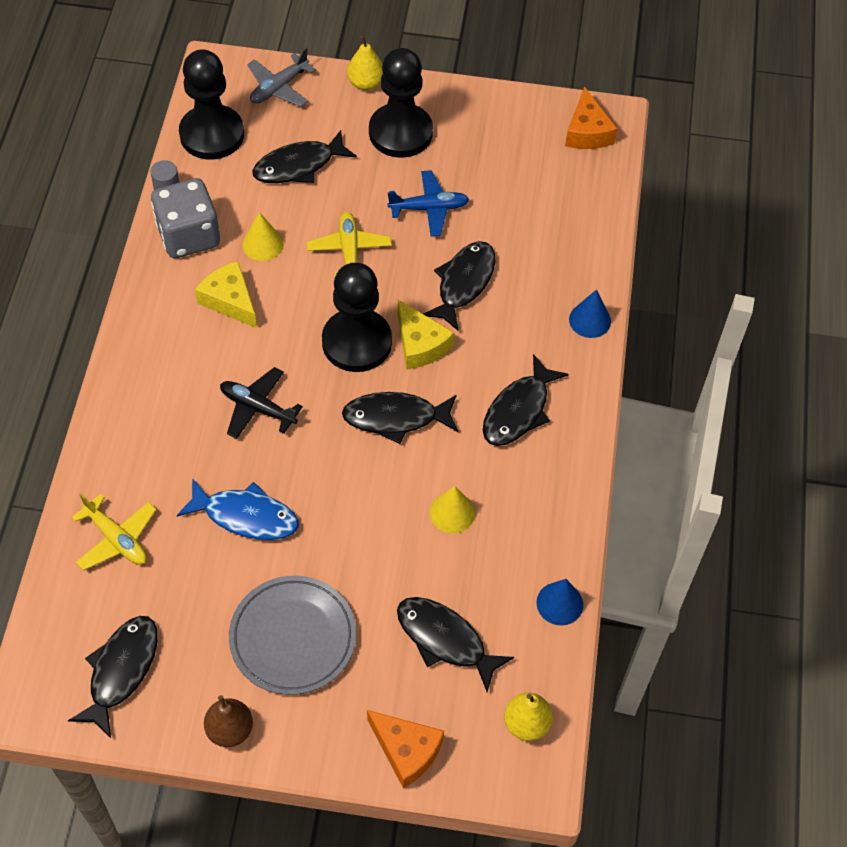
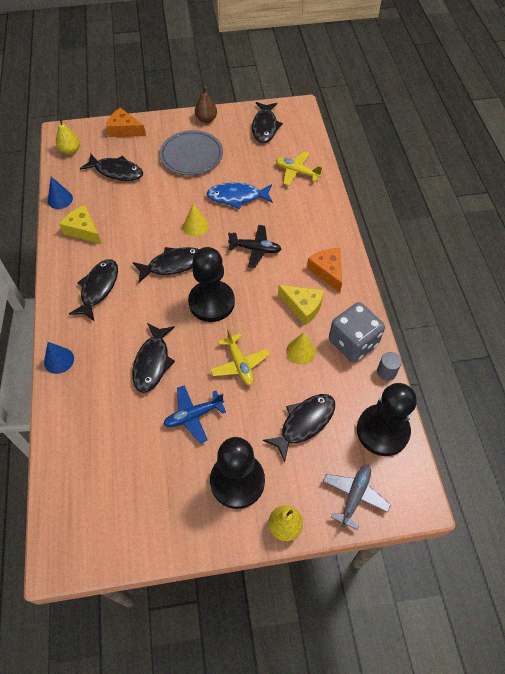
camera: 165 degrees right, 0 degrees up
yellow cheese [397,300,454,370] -> yellow cheese moved to [59,205,101,244]
yellow cone [430,486,475,533] -> yellow cone moved to [183,204,209,236]
orange cheese [565,87,618,149] -> orange cheese moved to [307,248,342,292]

